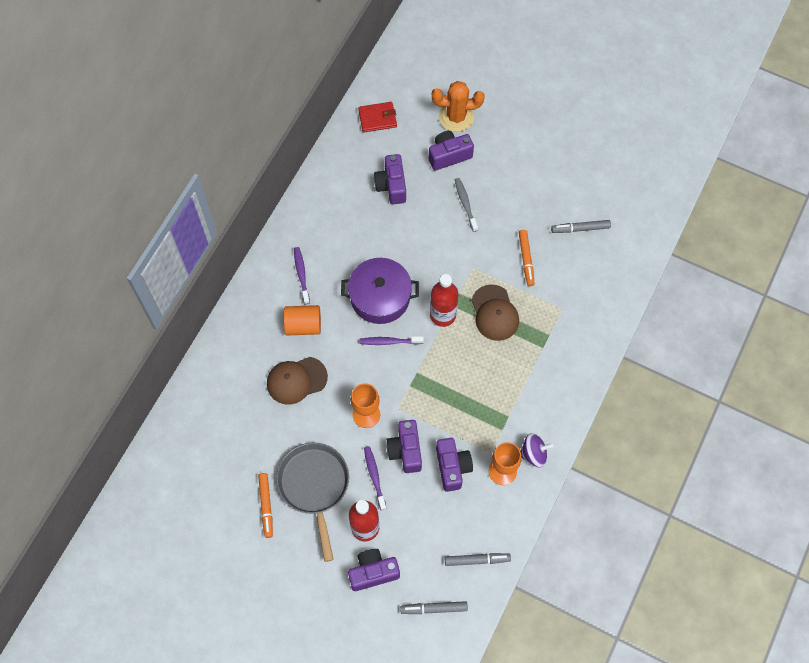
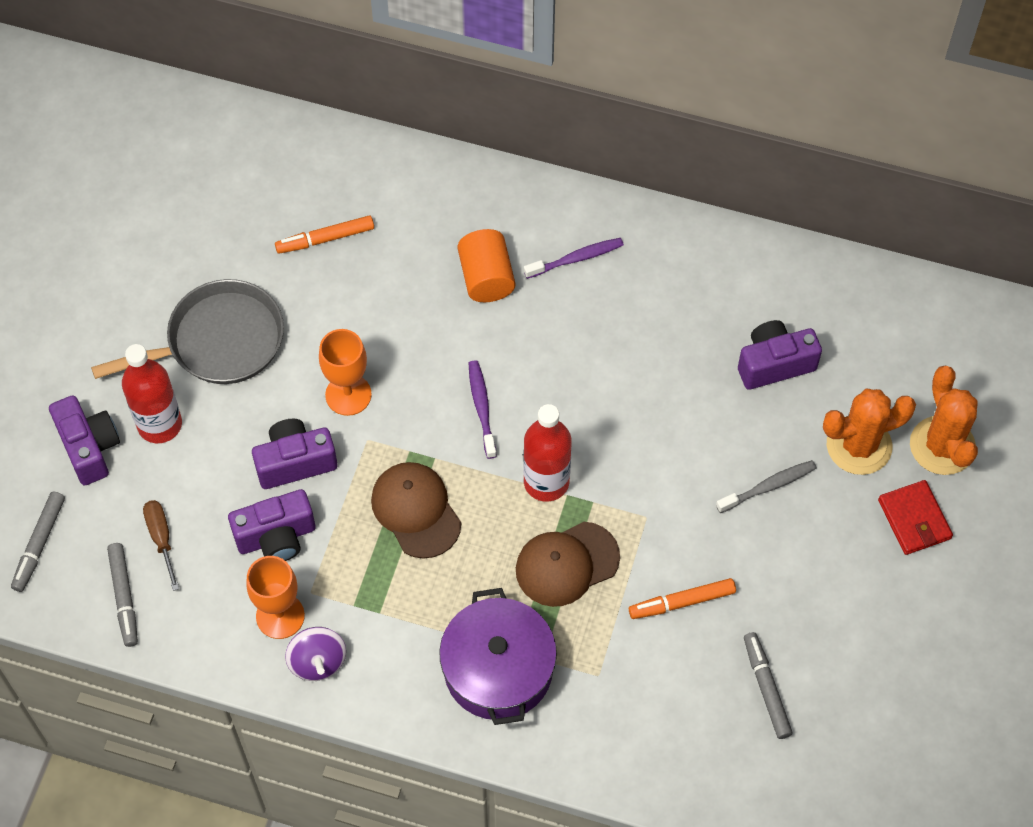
camera: 80 degrees right, 5 degrees down
orange marker [258,473,273,538] -> orange marker moved to [275,216,374,254]
brown cap [267,357,328,405] -> brown cap moved to [371,462,461,559]
purple pot [341,258,419,324] -> purple pot moved to [439,588,557,725]
red wallet [358,102,397,132] -> red wallet moved to [878,480,953,555]
purple toothbrush [364,446,387,510] -> none
grey marker [400,601,468,614] -> grey marker turned 150 degrees counterclockwise [11,492,65,592]
purple camera [429,131,474,171] -> orange cactus [823,389,916,475]
none -> brown screwdriver [143,500,179,591]

